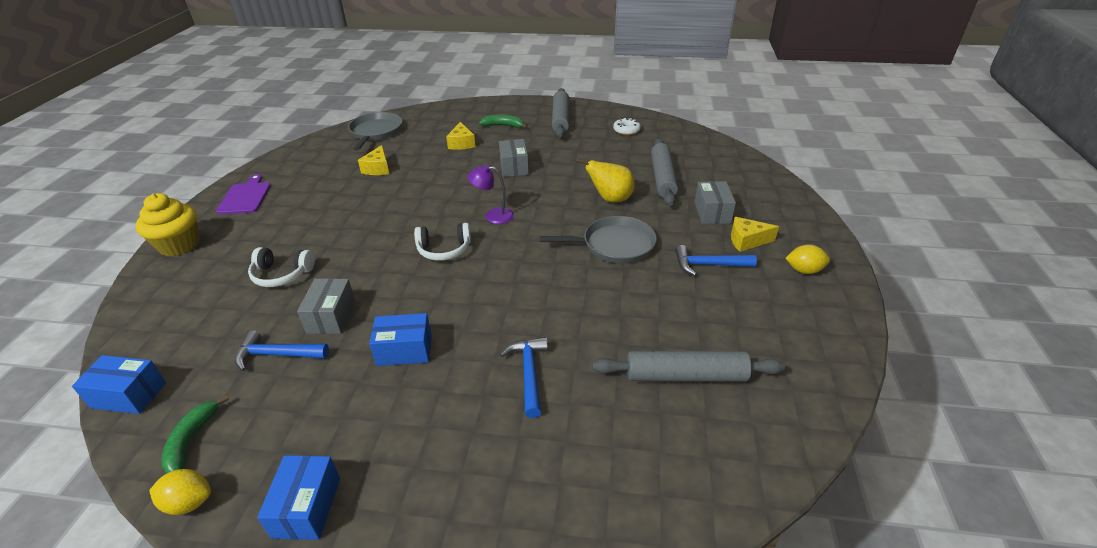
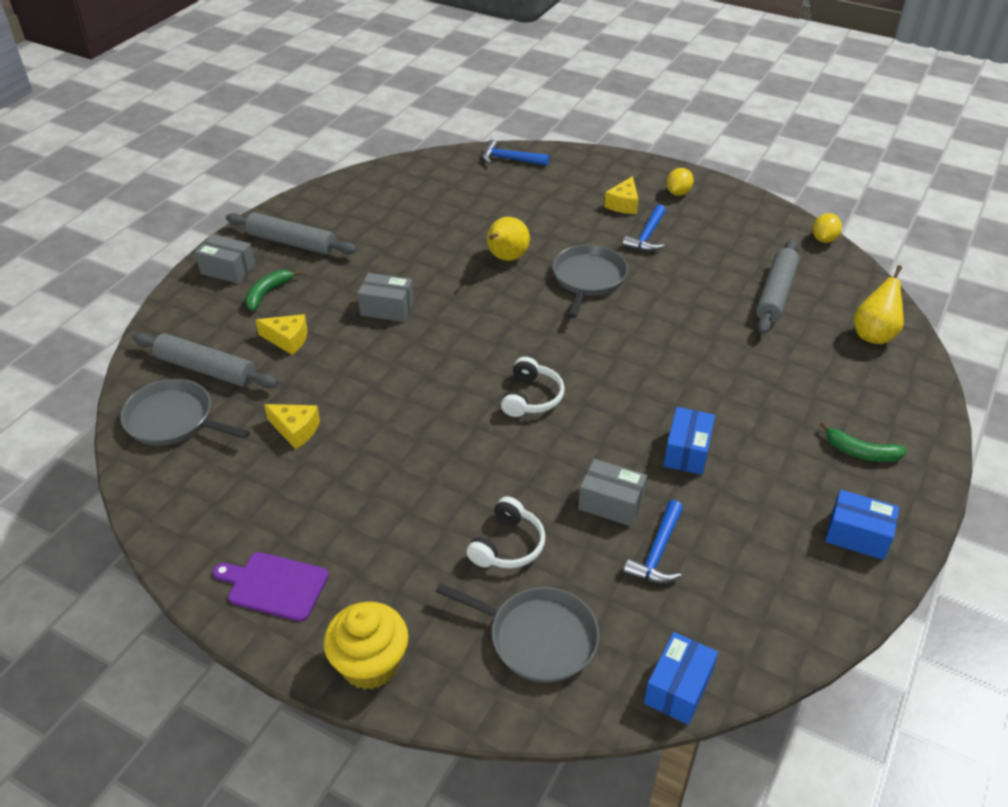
camera: 70 degrees left, 5 degrees up
yellow lemon [149,469,211,515] -> yellow lemon moved to [813,213,842,243]
green banana [162,395,229,473] -> green banana moved to [820,422,907,462]
purple lamp [468,164,514,224] -> none
blue hammer [500,337,548,418] -> blue hammer moved to [483,140,549,166]
white donut [613,117,641,135] -> none
grey rolling pin [651,138,678,206] -> grey rolling pin moved to [133,333,278,388]
grey box [695,181,736,224] -> grey box moved to [195,234,255,284]
none -> grey pan [436,583,599,683]
none -> yellow pear [853,265,904,344]

